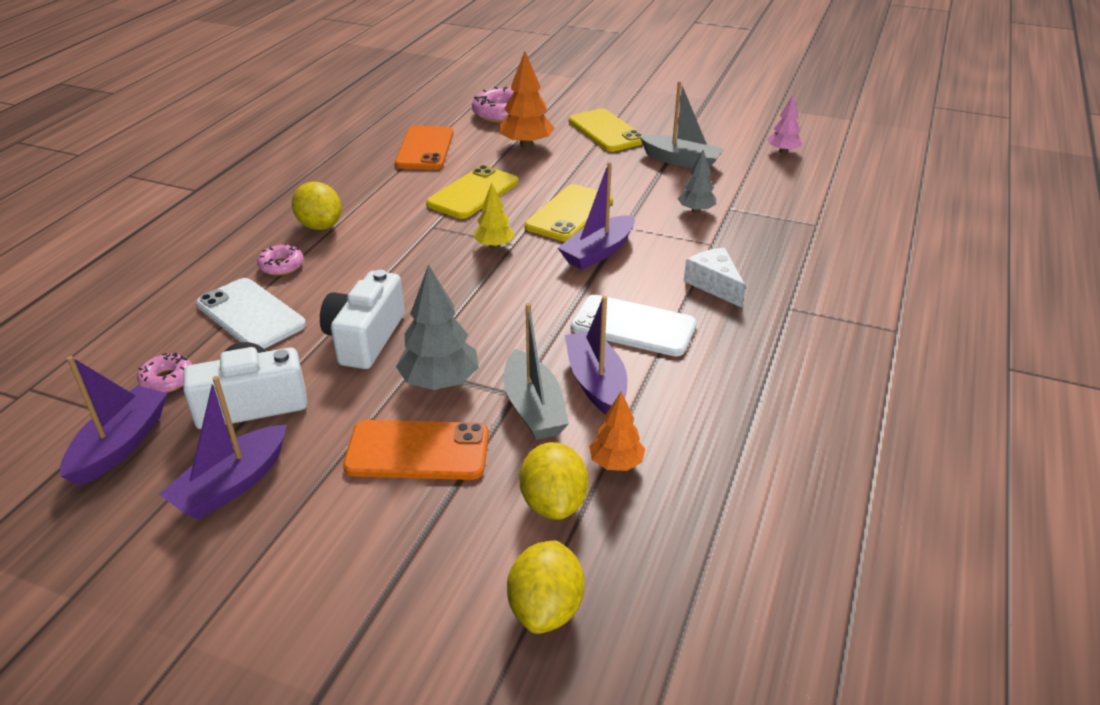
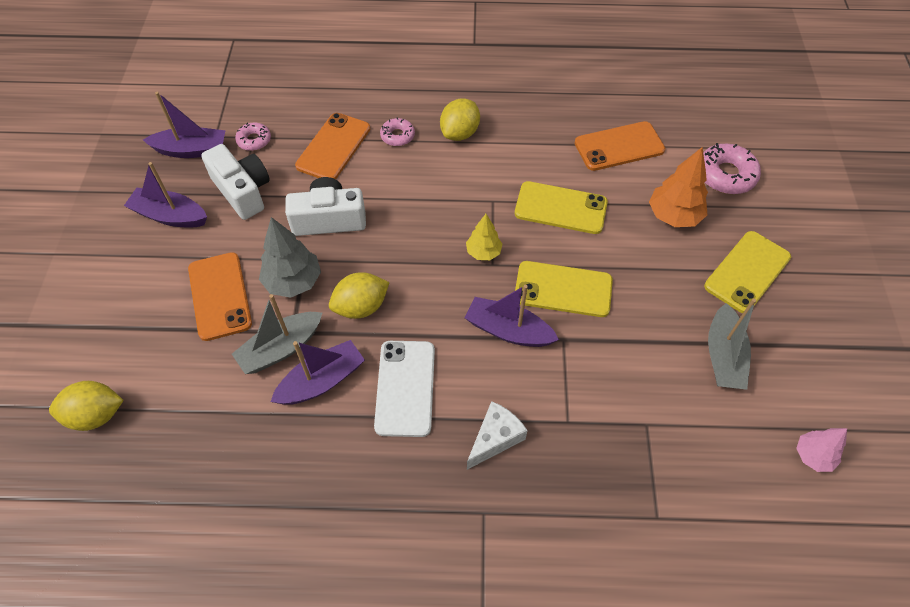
camera: 70 degrees right, 20 degrees up
white phone [196,278,306,349] -> orange phone [295,113,370,179]
yellow lemon [519,442,588,520] -> yellow lemon moved to [329,272,390,319]
orange tree [589,392,645,471] -> none
grey tree [678,150,716,213] -> none

